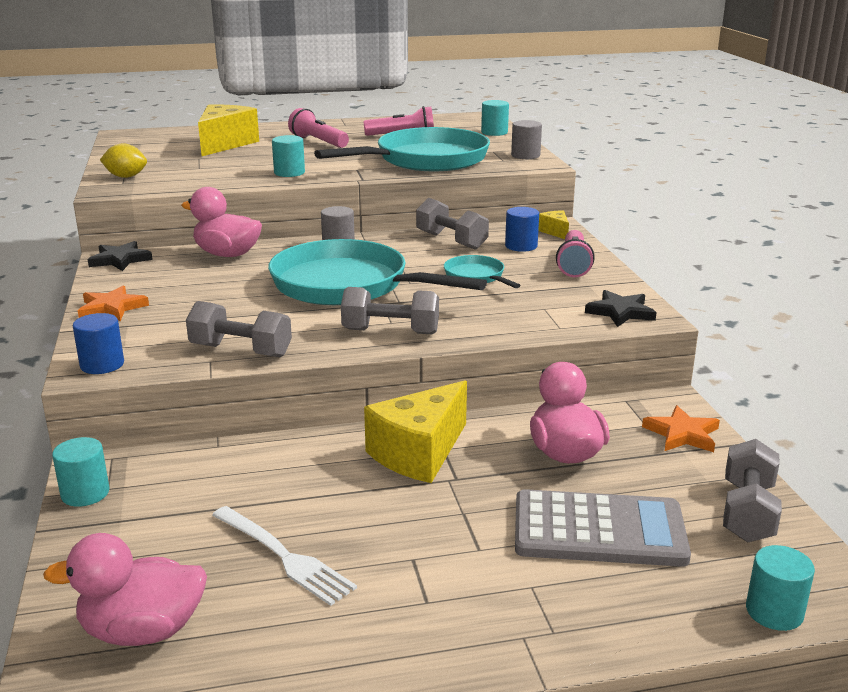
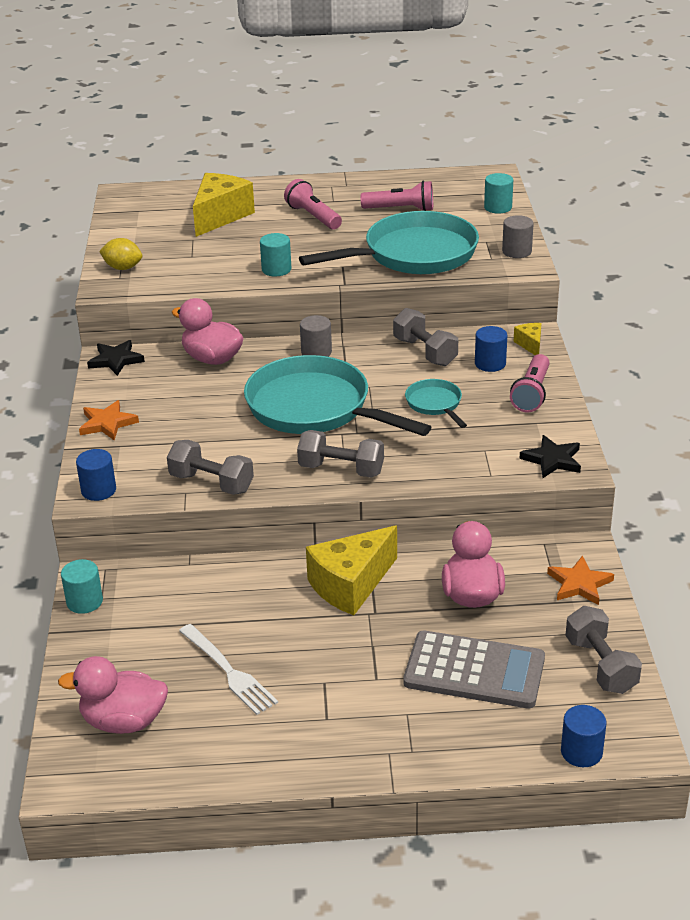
camera: 10 degrees right, 10 degrees up
grey dumbbell [723,439,782,543] -> grey dumbbell turned 45 degrees counterclockwise [565,606,642,694]
turquoise cylinder [746,545,815,631] -> blue cylinder [561,705,607,767]

